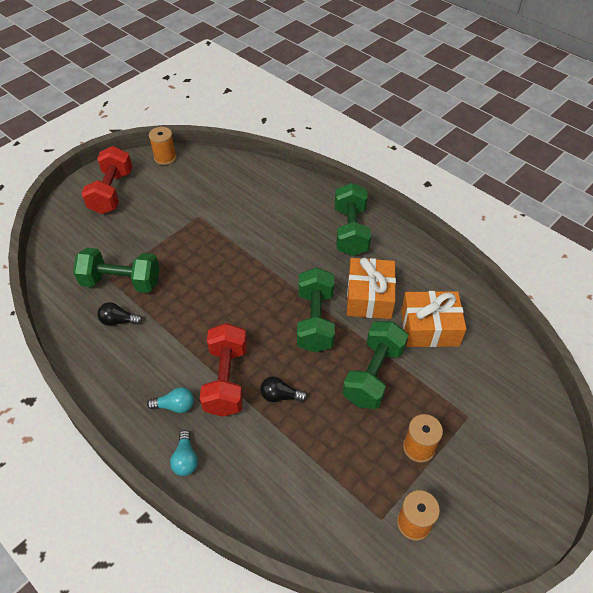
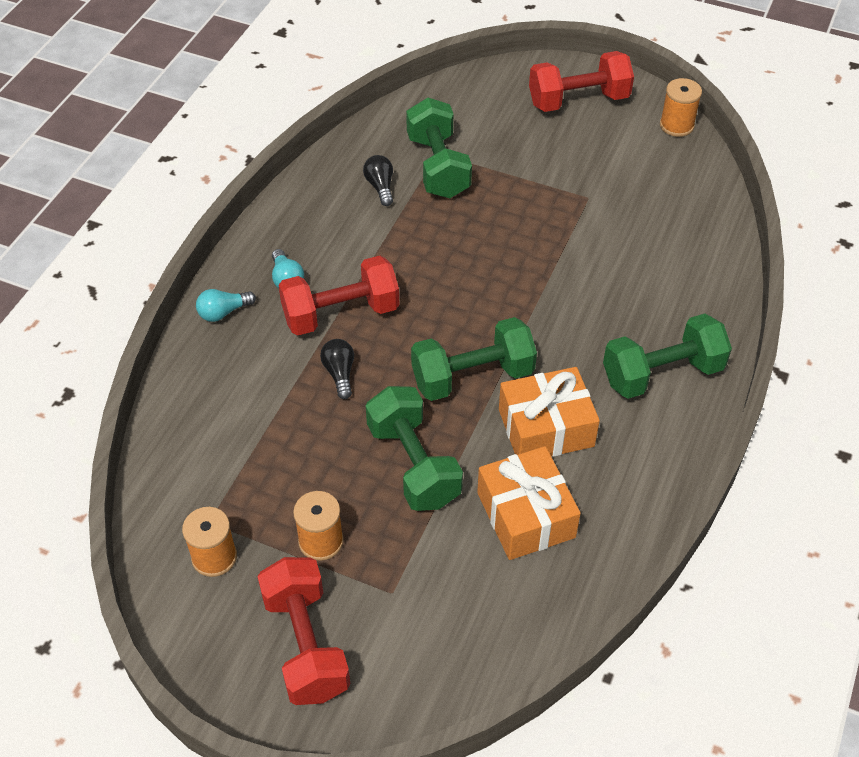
camera: 70 degrees right, 0 degrees up
green dumbbell [343,321,408,409] -> green dumbbell turned 60 degrees clockwise [366,386,463,511]
none -> red dumbbell [257,557,350,705]

